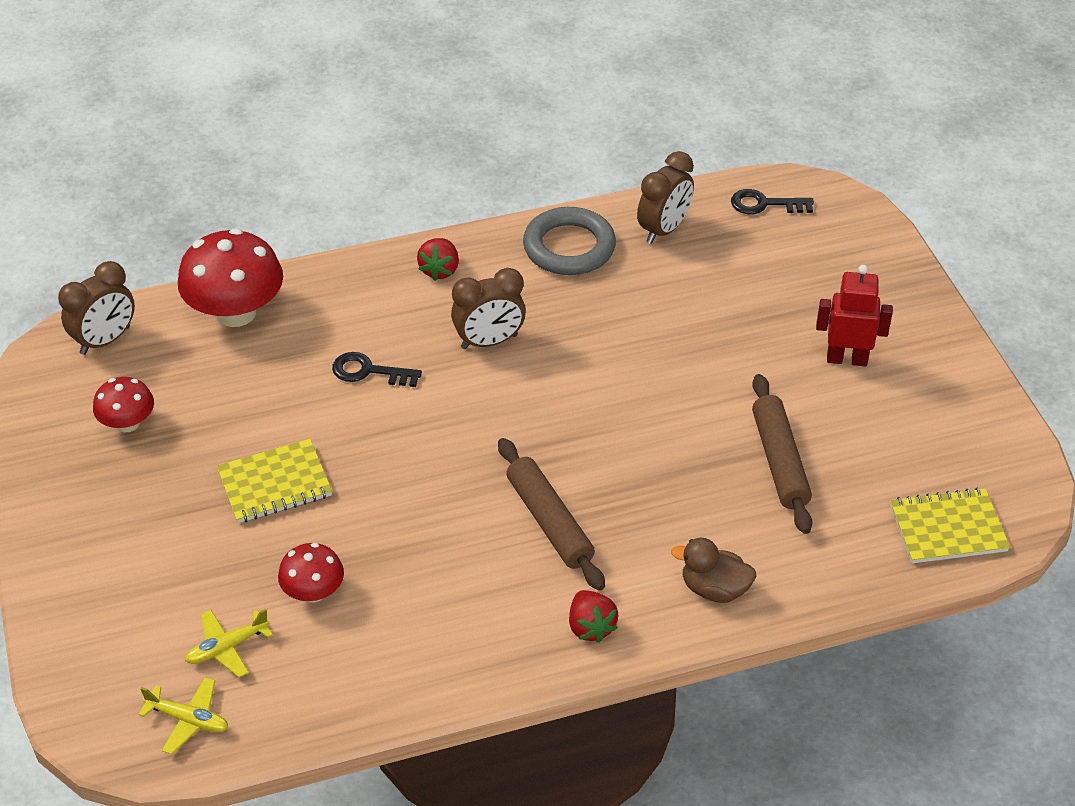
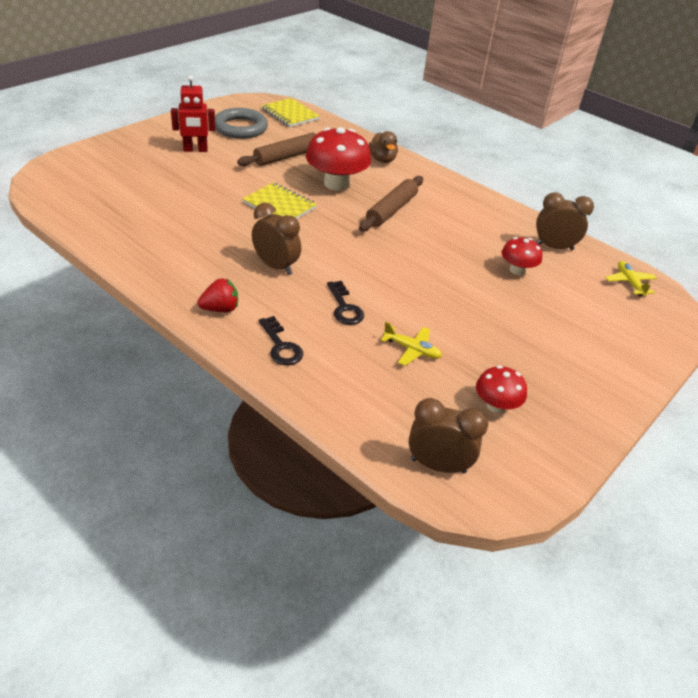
camera: 125 degrees left, 5 degrees down
red mushroom [178,228,283,327] -> red mushroom moved to [306,127,371,190]
yellow plane [185,609,273,677] -> yellow plane moved to [381,322,442,366]
yellow notebook [217,439,332,523] -> yellow notebook moved to [242,183,317,219]
grey ring [523,207,616,275] -> grey ring moved to [215,108,268,139]
red strawberry [569,590,618,643] -> none
brown clock [637,151,694,244] -> brown clock moved to [536,192,594,251]
black key [731,189,814,214] -> black key moved to [259,316,303,366]
red robot [816,265,893,367] -> red robot turned 75 degrees counterclockwise [171,75,215,152]

